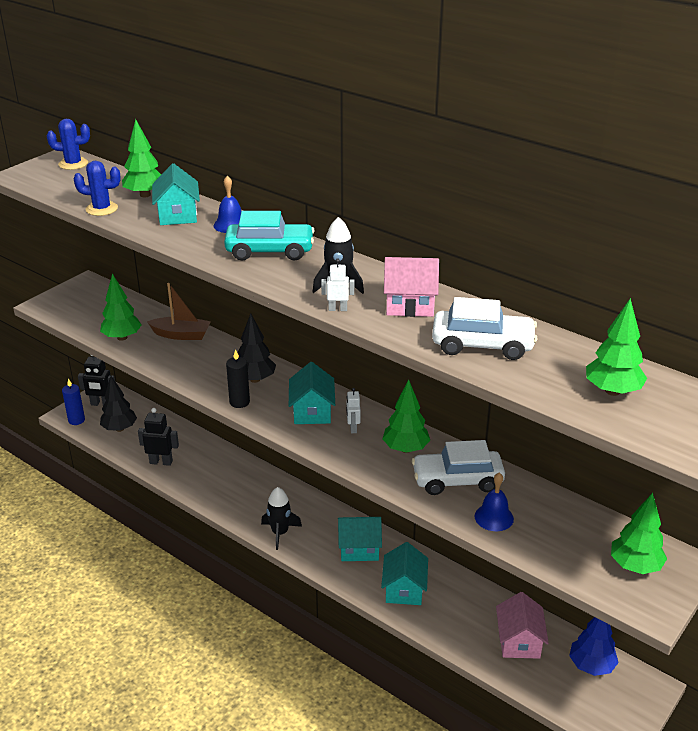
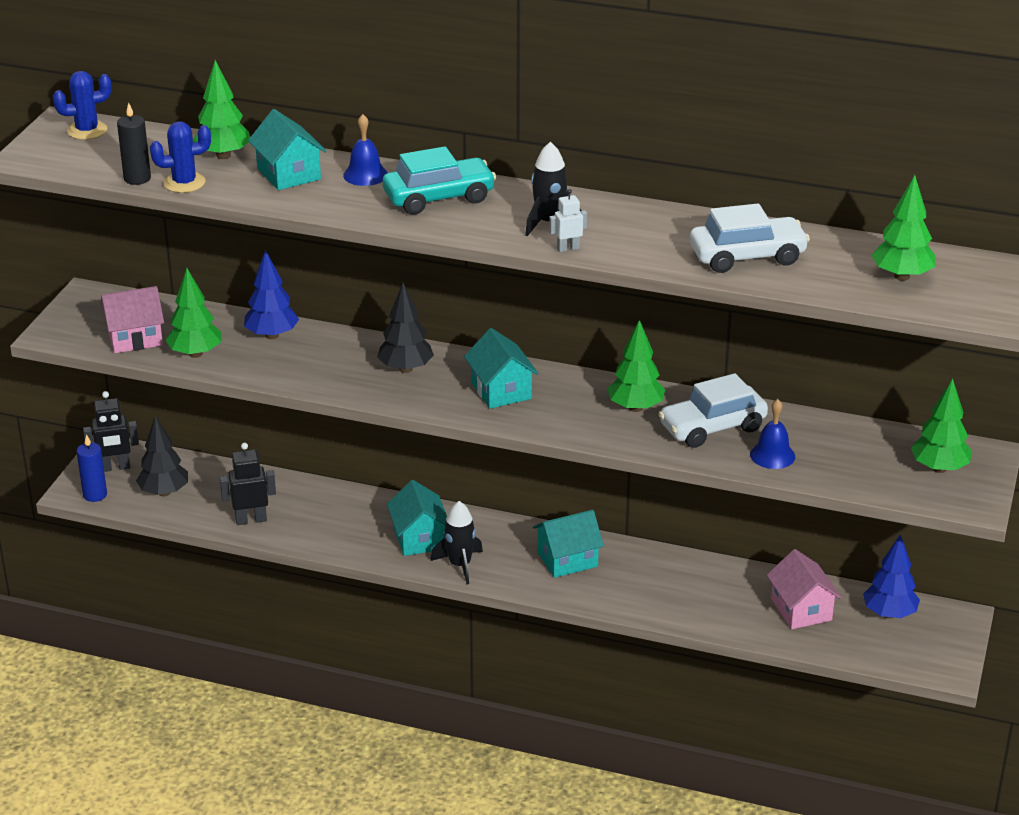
camera: 20 degrees left, 0 degrees up
brown boat [147,283,211,340] -> blue tree [244,250,299,339]
black candle [226,349,250,408] -> black candle moved to [117,102,151,185]
white robot [346,388,361,433] -> none
turquoise house [381,542,428,605] -> turquoise house moved to [387,480,447,556]
pink house [384,257,439,317] -> pink house moved to [101,286,164,353]

